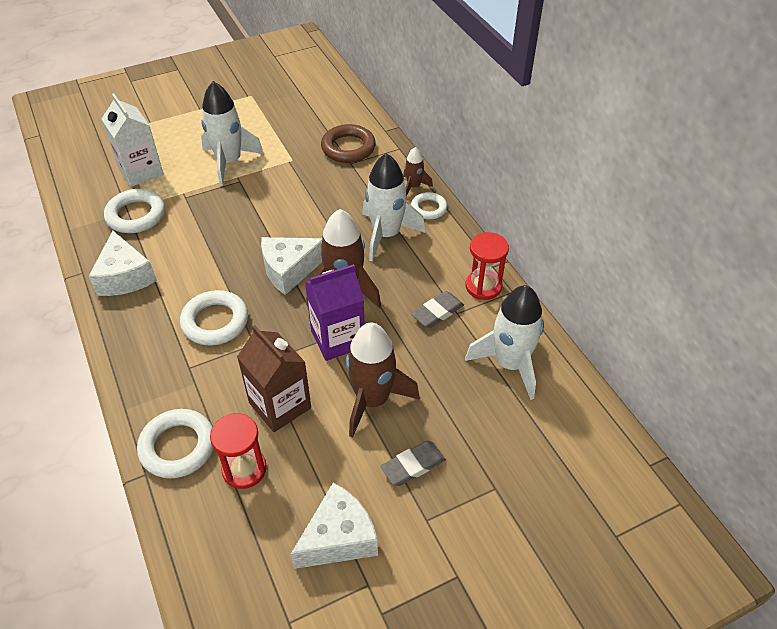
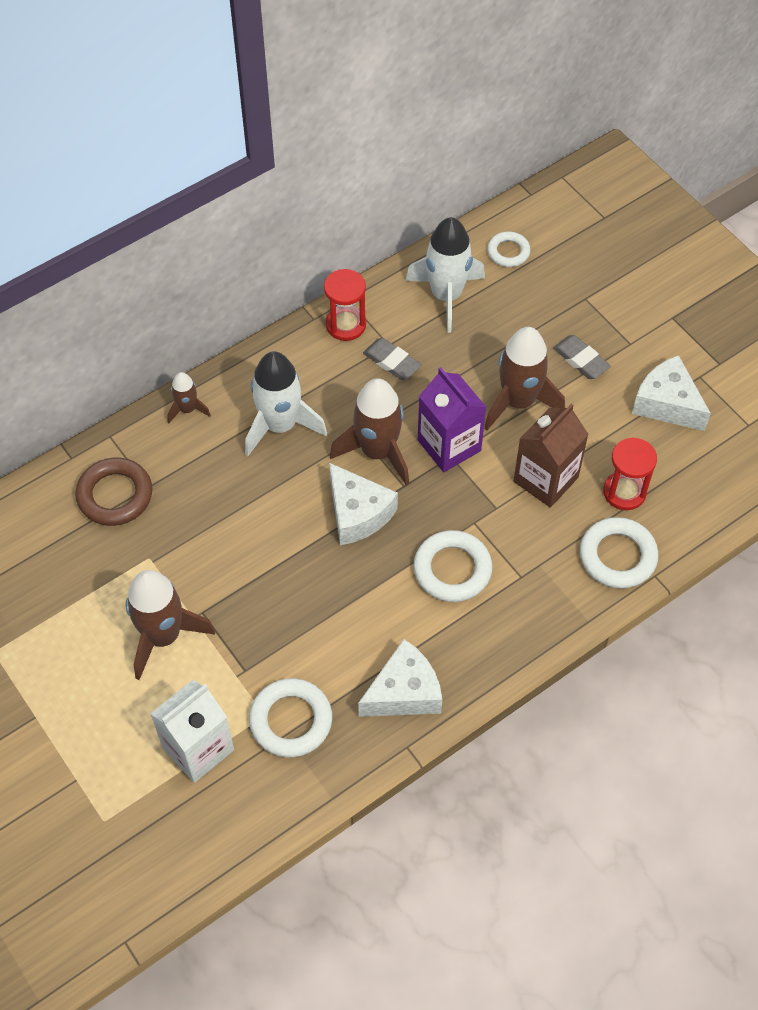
camera: 100 degrees left, 10 degrees up
white rocket [201,81,264,186] -> brown rocket [126,570,215,680]
white ring [411,192,447,219] -> white ring moved to [487,232,530,267]

